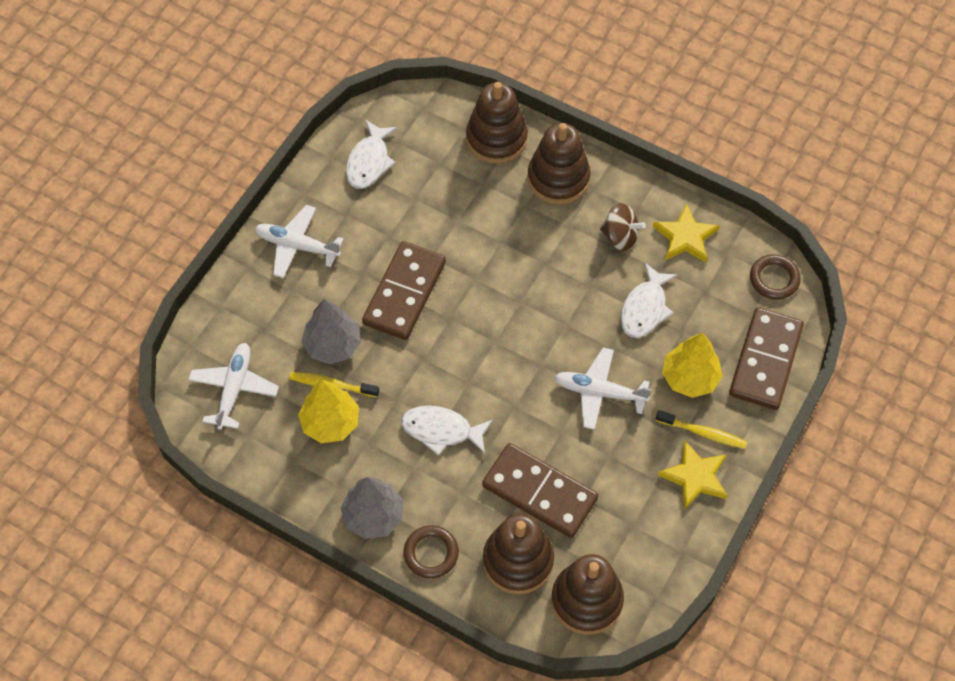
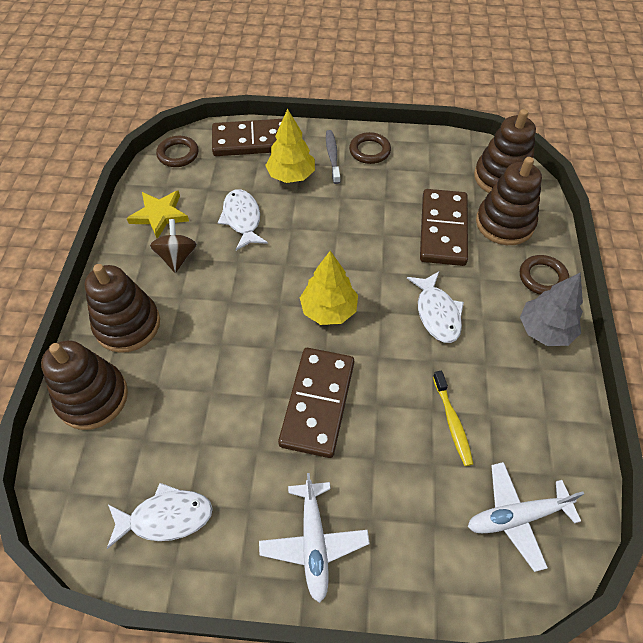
camera: 115 degrees left, 5 degrees down
yellow tree [298,380,359,443] -> yellow tree moved to [300,251,358,325]
grey tree [301,299,361,364] -> none
brown domino [362,241,446,340] -> brown domino turned 75 degrees counterclockwise [278,348,354,458]
white plane [554,348,652,430] -> none
white fish [620,263,678,338] -> white fish turned 105 degrees counterclockwise [218,189,268,250]
yellow toothbrush [656,410,747,449] -> grey toothbrush [326,130,340,184]
yellow star [658,440,728,510] -> brown ring [349,132,391,164]

